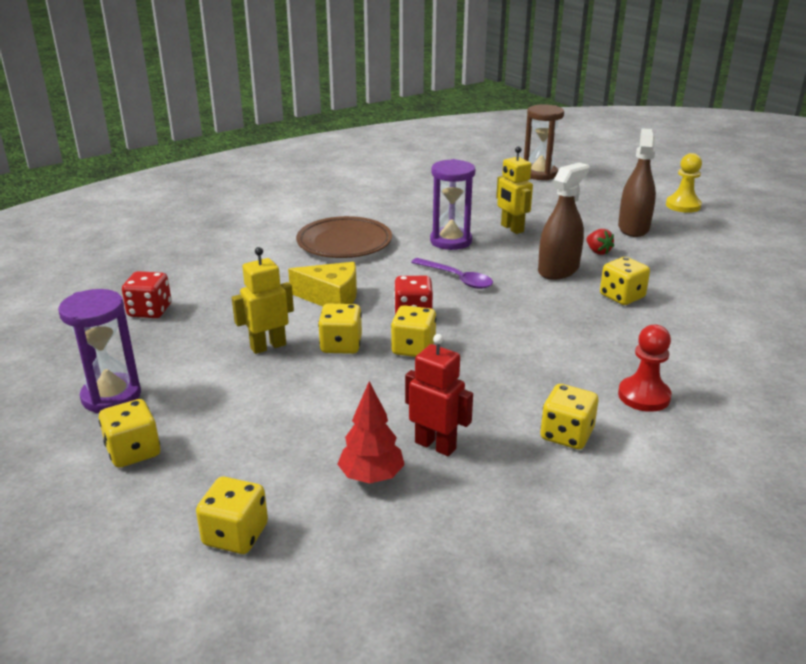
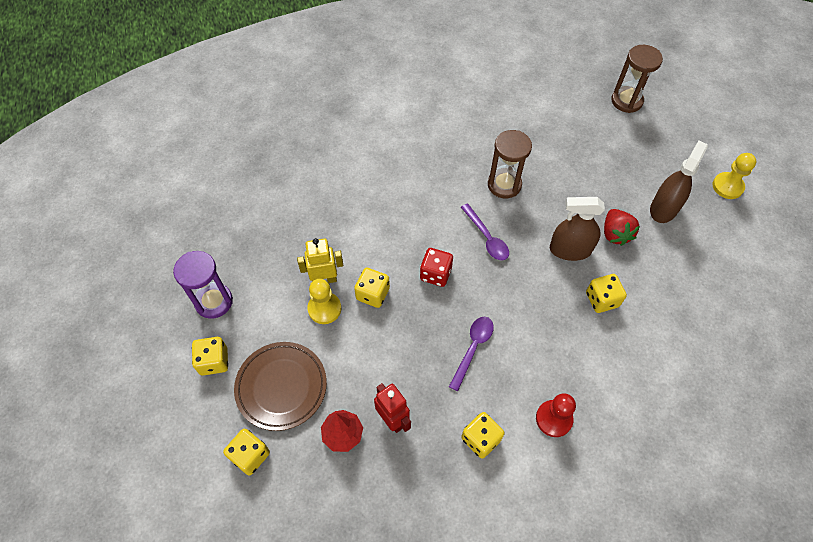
camera: 20 degrees right, 30 degrees up
red dice [122,271,171,318] -> none
yellow cheese [288,262,357,306] -> none
brown plate [296,216,392,258] -> brown plate moved to [234,342,327,431]
yellow dice [391,305,437,357] -> none
purple hourglass [430,159,475,250] -> brown hourglass [488,130,532,198]
yellow robot [496,146,533,234] -> none
brown spray bottle [538,162,589,280] -> brown spray bottle turned 150 degrees counterclockwise [550,197,605,261]
red strawberry [587,229,614,255] -> red strawberry [604,209,640,246], size x1.57
none -> yellow pawn [307,279,341,324]
none -> purple spoon [449,317,494,391]

